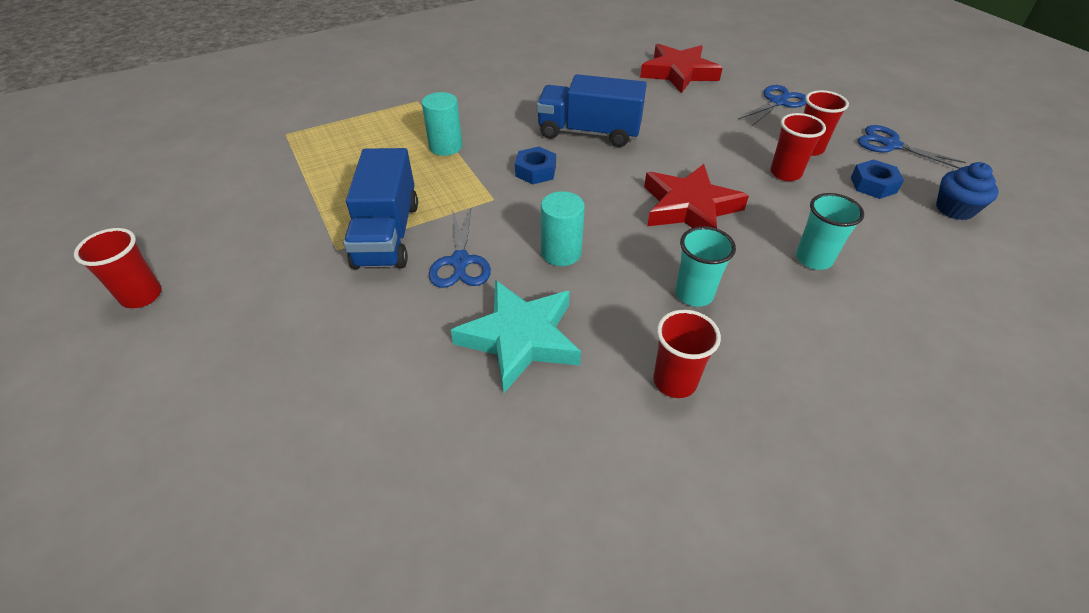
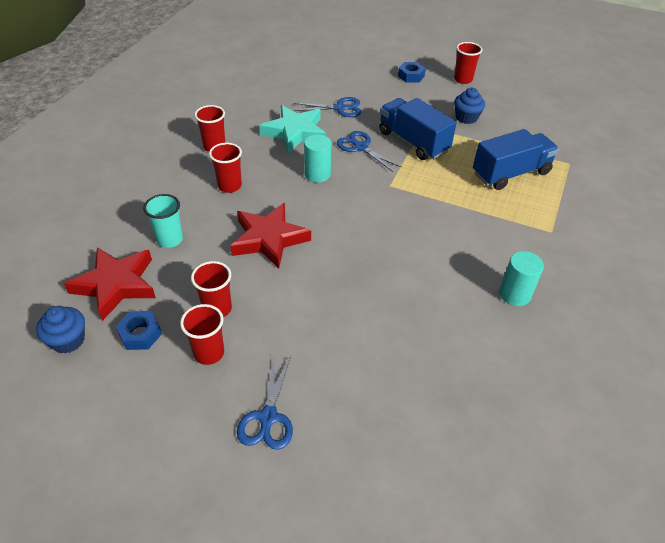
camera: 140 degrees right, 0 degrees up
turquoise cylinder [422,92,462,156] -> turquoise cylinder moved to [499,251,544,306]
blue nut [515,147,556,184] -> blue nut moved to [398,62,426,83]
blue truck [537,74,647,147] -> blue truck moved to [473,129,559,190]
red star [640,44,722,93] -> red star moved to [64,247,156,321]
turquoise cup [675,226,736,307] -> red cup [209,143,242,193]
blue scissors [858,125,966,169] -> blue scissors moved to [294,97,361,117]
none -> blue cupcake [454,88,485,124]

